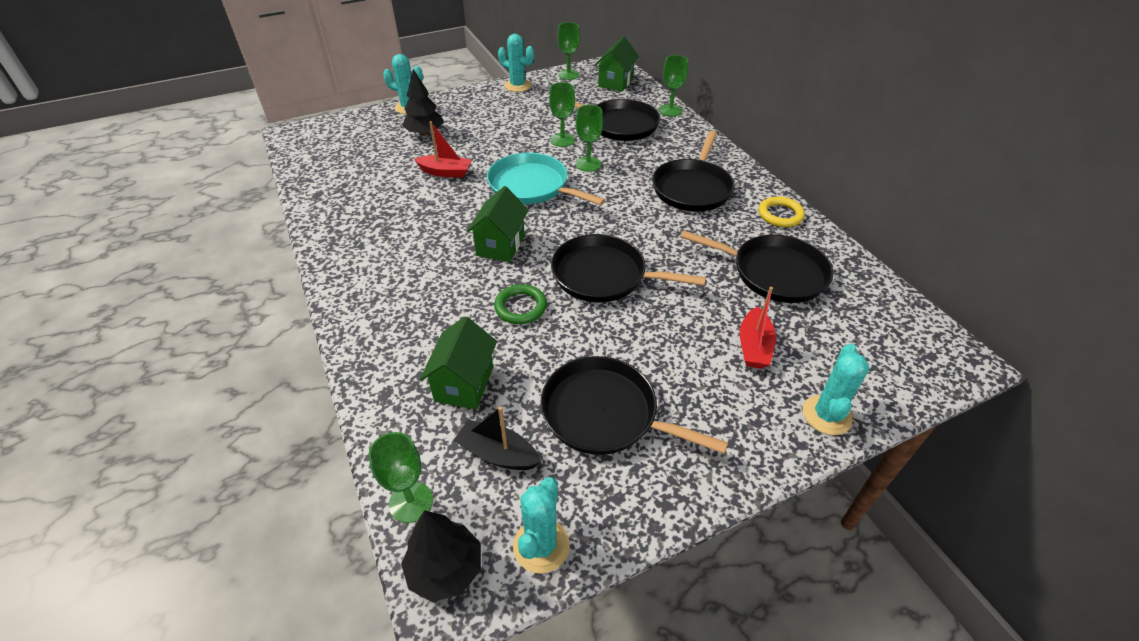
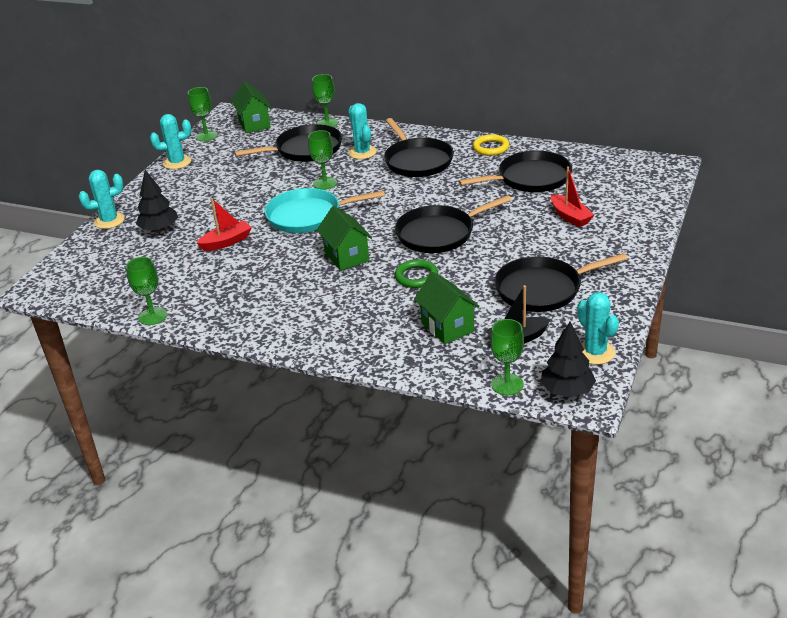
camera: 40 degrees left, 10 degrees down
green goblet [549,82,575,147] -> green goblet moved to [126,257,167,325]
turquoise cactus [803,344,869,435] -> turquoise cactus moved to [348,103,377,159]

